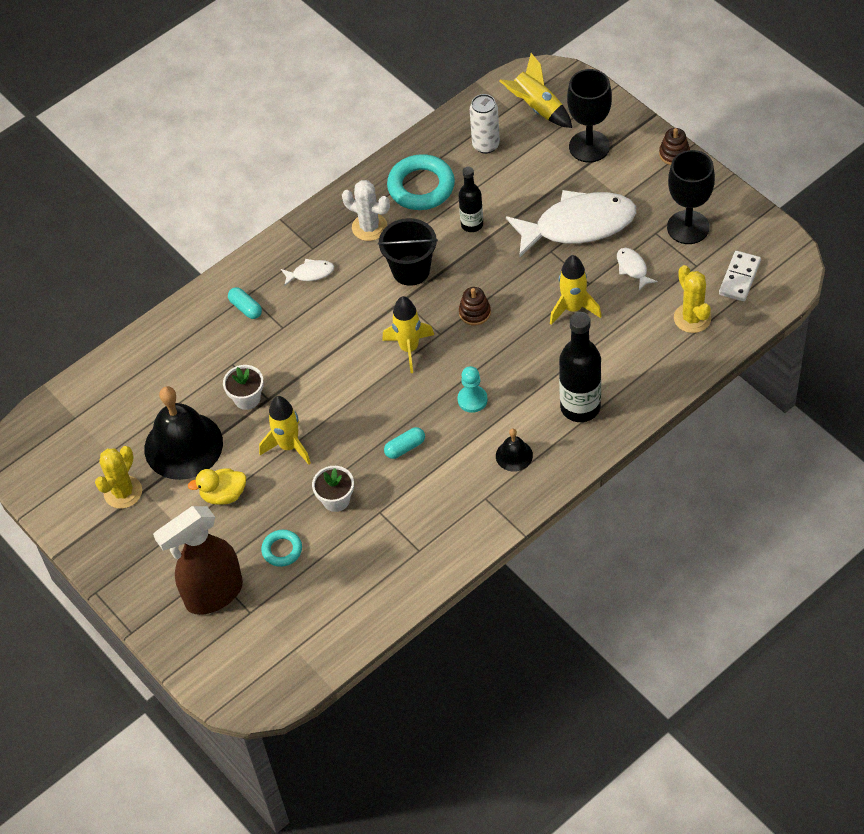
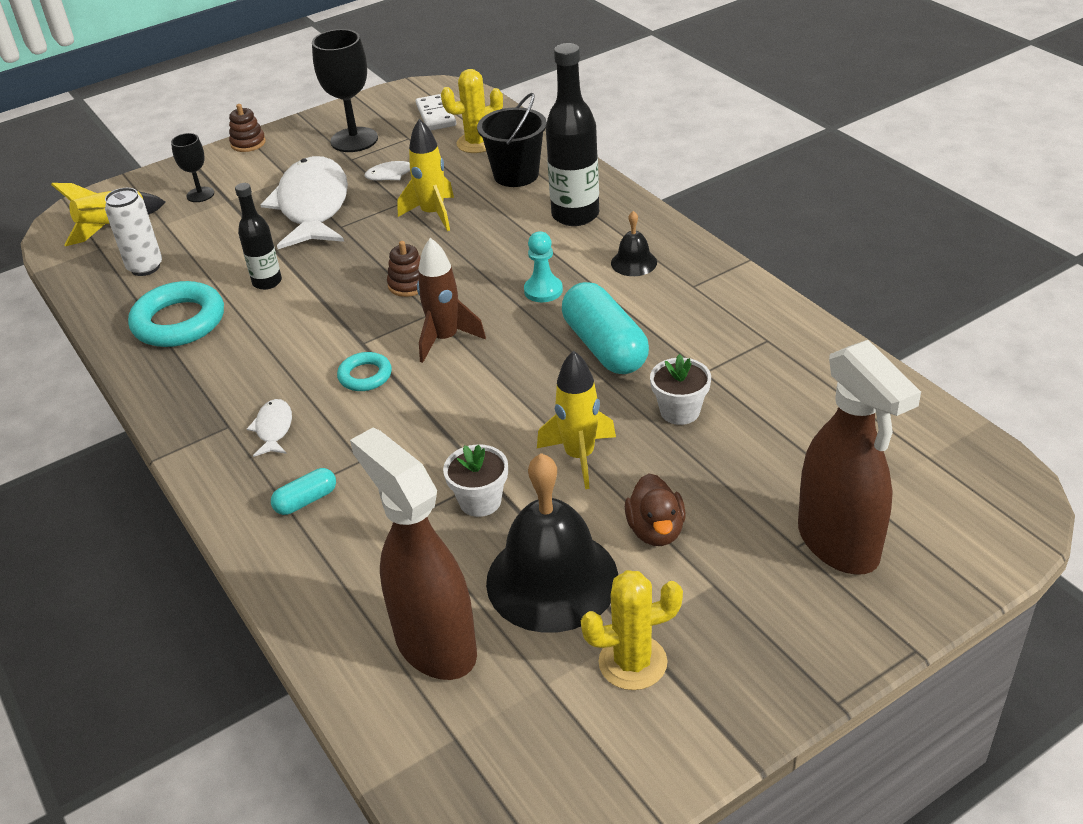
camera: 85 degrees left, 15 degrees down
yellow cactus [95,446,142,509] -> yellow cactus turned 45 degrees counterclockwise [581,570,683,690]
yellow duck [188,469,246,505] -> brown duck [625,474,686,546]
turquoise ring [261,530,302,567] -> turquoise ring moved to [337,352,392,391]
white cactus [342,180,390,241] -> none
black bucket [378,218,438,286] -> black bucket moved to [477,93,547,187]
yellow rocket [382,296,434,373] -> brown rocket [417,238,486,363]
turquoise capsule [384,427,425,459] -> turquoise capsule [562,282,649,374], size x2.05
black goblet [567,69,612,162] -> black goblet [171,133,214,202], size x0.55
white domino [719,251,761,301] -> white domino turned 45 degrees clockwise [416,94,456,131]
none -> brown spray bottle [350,427,477,680]

